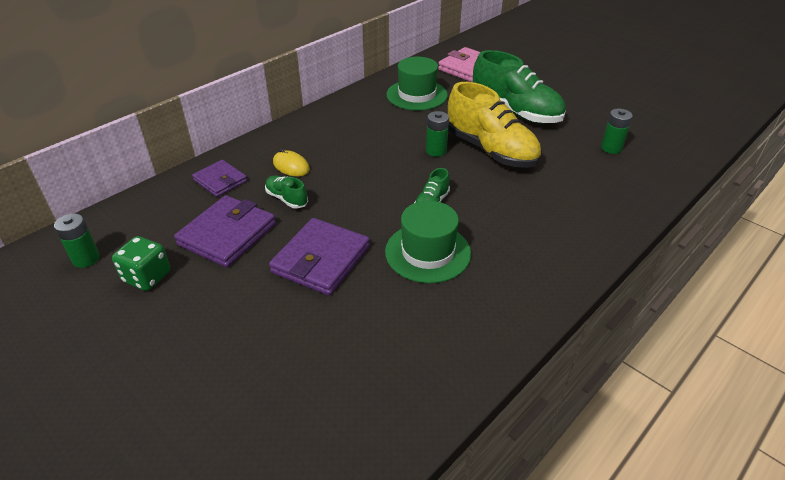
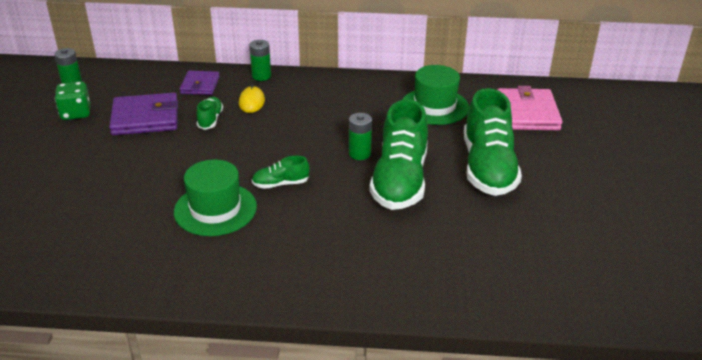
camera: 50 degrees right, 5 degrees down
purple wallet [269,218,370,295] -> none
yellow shoe [448,82,541,168] -> green shoe [369,99,428,210]
green battery [601,108,633,154] -> green battery moved to [249,40,271,81]

